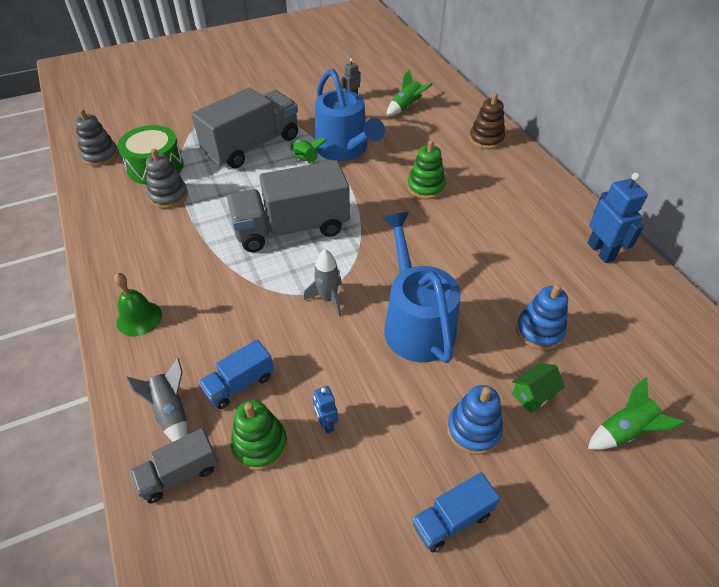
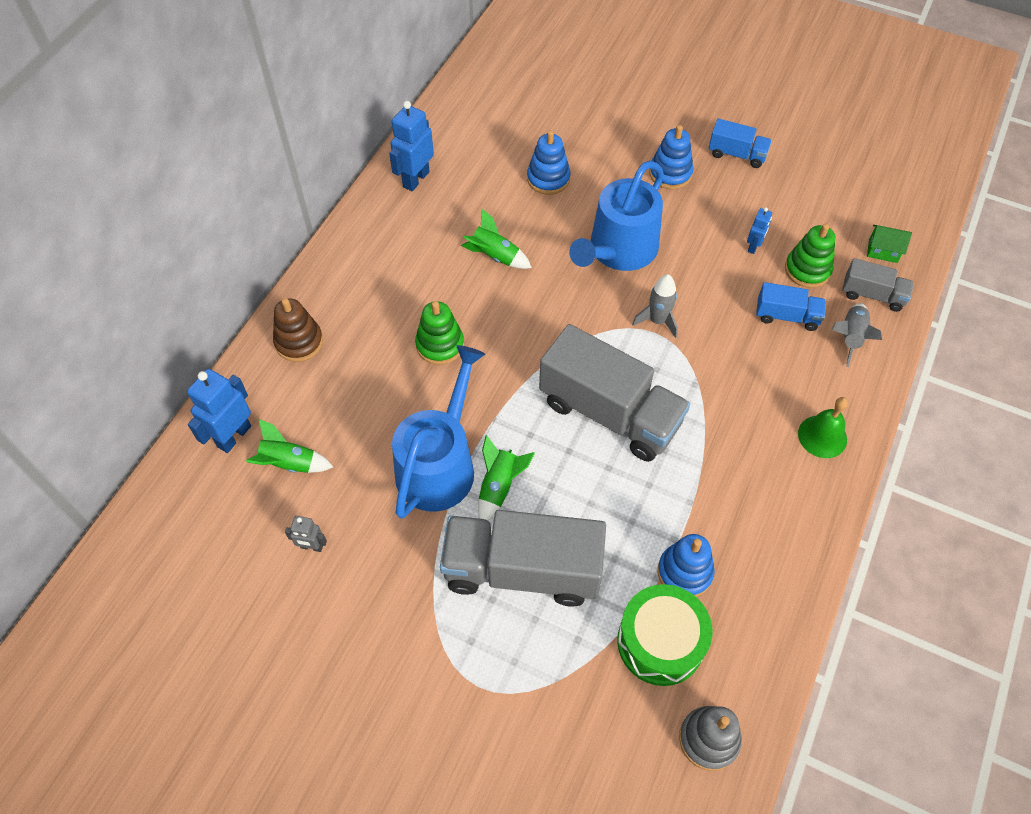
camera: 130 degrees left, 10 degrees up
grey stacking toy [146,149,188,208] -> blue stacking toy [658,534,714,597]
green house [512,363,565,413] -> green house moved to [867,225,912,263]
green rocket [588,377,686,450] -> green rocket moved to [461,209,532,269]
none -> blue robot [187,369,251,453]

